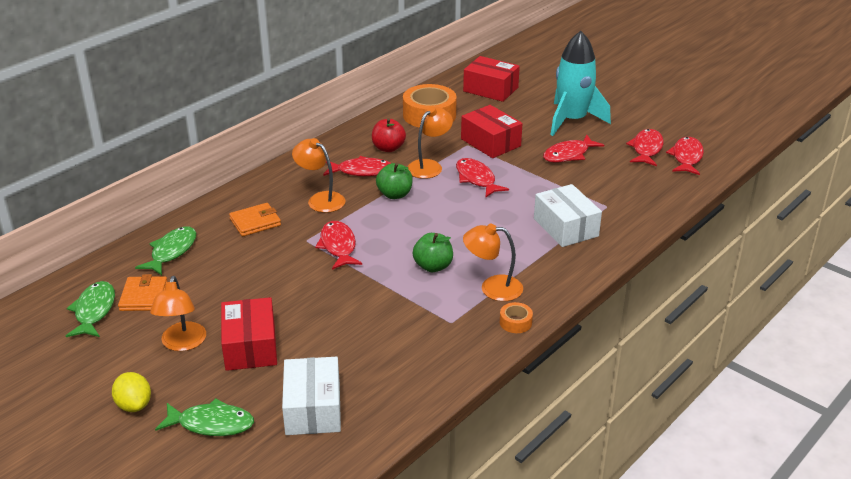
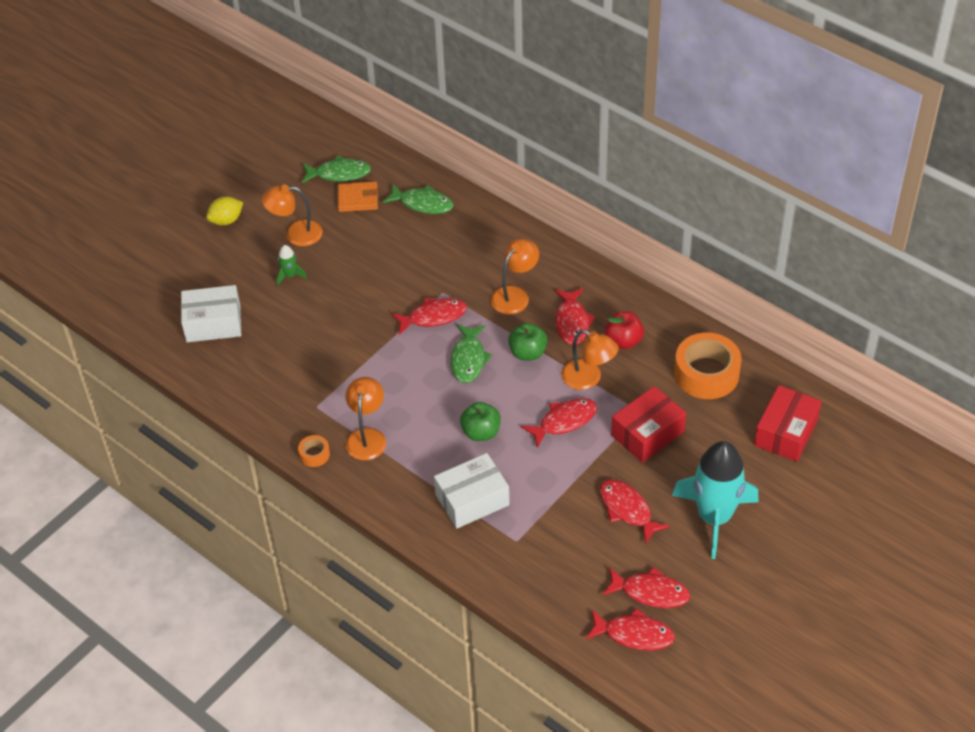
camera: 90 degrees right, 15 degrees up
green fish [155,398,254,436] -> green fish moved to [451,324,492,383]
red box [221,297,277,371] -> green rocket [277,245,307,286]
orange wallet [229,203,281,236] -> none
green apple [413,233,453,272] -> green apple moved to [460,402,501,441]

